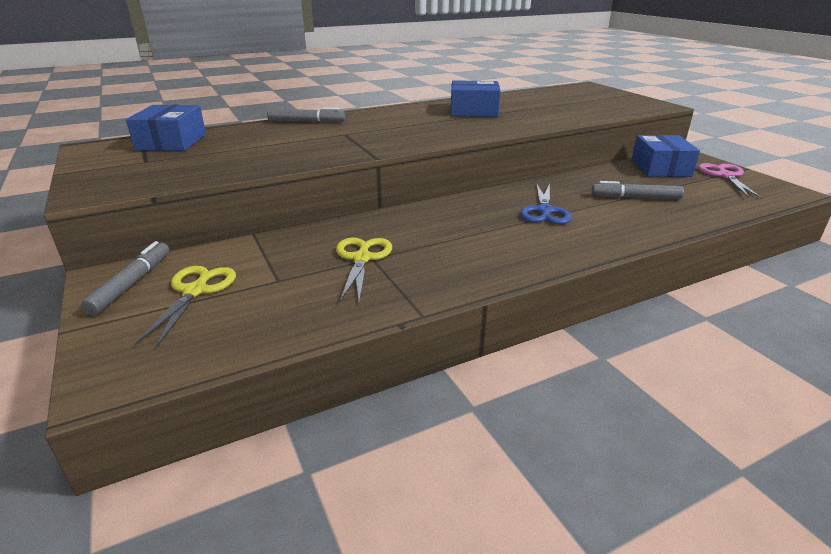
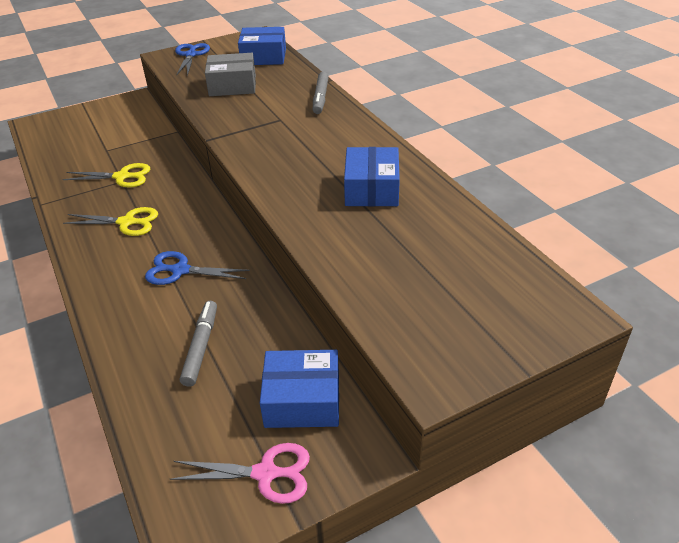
camera: 90 degrees right, 10 degrees up
grey marker [81,241,169,315] -> none
yellow scissors [134,266,236,348] -> yellow scissors moved to [63,207,158,236]
none -> blue scissors [175,43,210,76]
none -> grey box [205,53,256,96]

